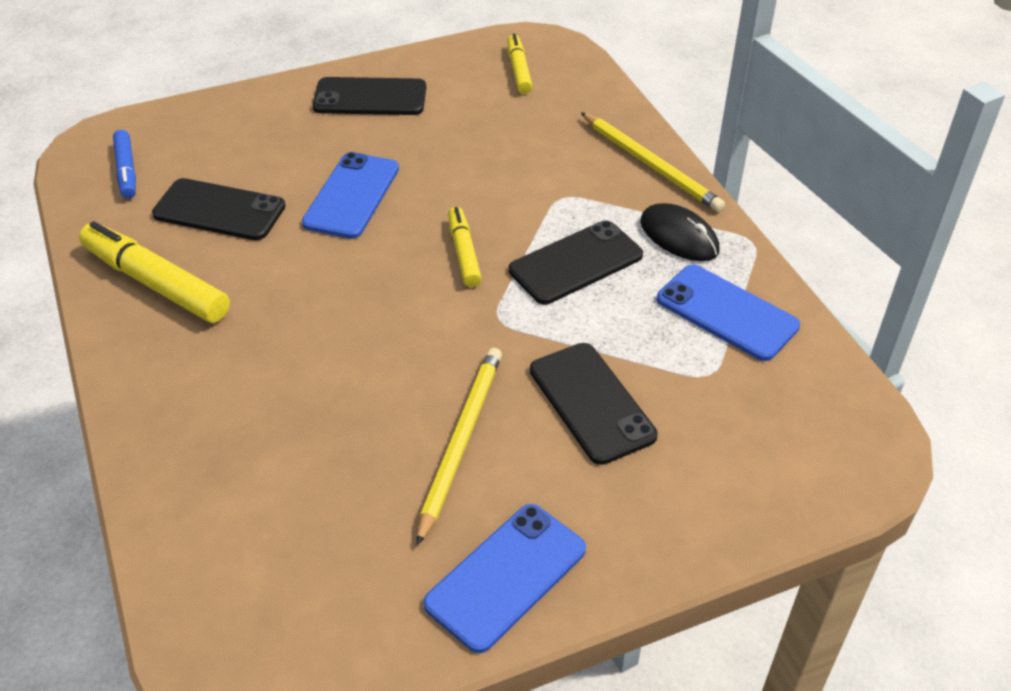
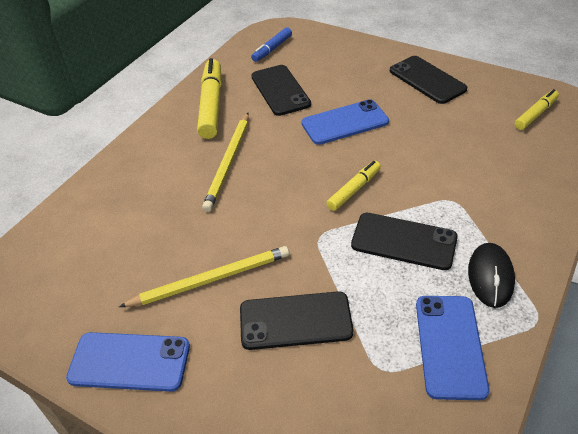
camera: 55 degrees right, 0 degrees up
black phone [530,343,658,465] -> black phone turned 60 degrees clockwise [240,291,353,350]
yellow pencil [581,112,725,212] -> yellow pencil moved to [202,113,249,212]

